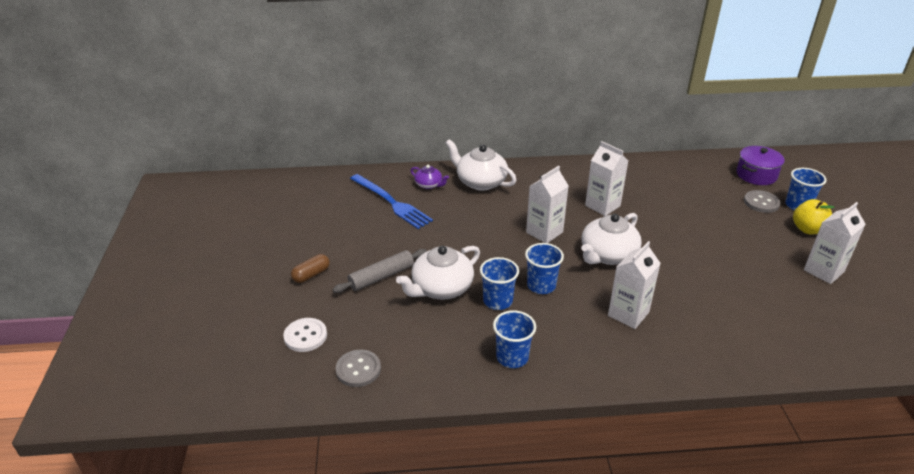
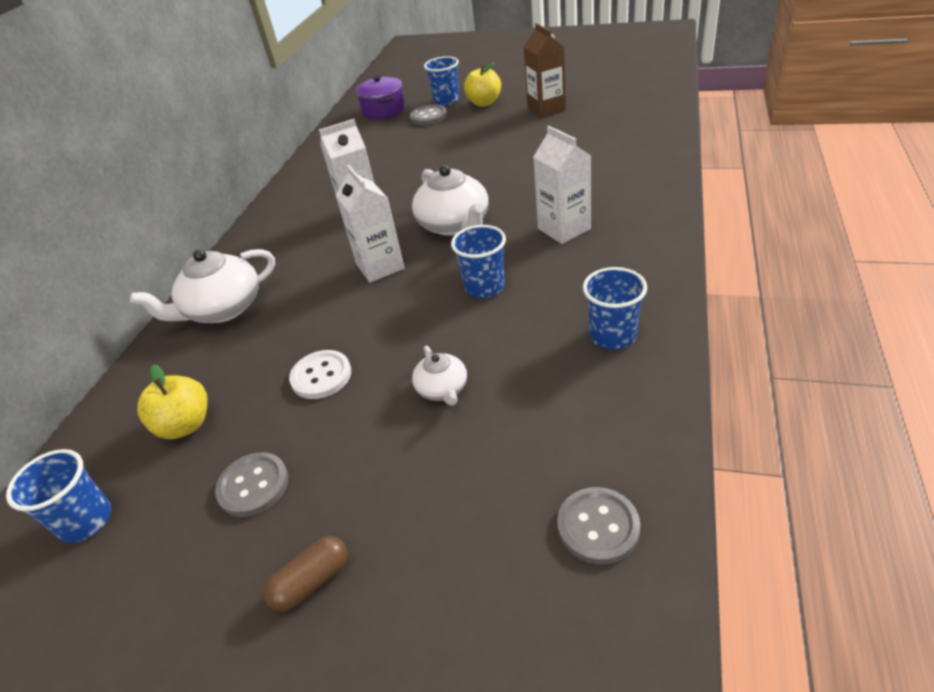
camera: 65 degrees left, 5 degrees up
white button [283,318,327,352] -> white button moved to [289,350,351,399]
brown capsule [291,254,330,283] -> brown capsule turned 75 degrees clockwise [263,536,348,612]
grey rolling pin [332,249,427,293] -> none
blue fork [350,174,433,229] -> yellow apple [137,364,208,439]
white teapot [396,246,480,300] -> white teapot [412,346,467,406], size x0.54
purple teapot [410,165,449,189] -> none
blue cup [480,257,519,310] -> blue cup moved to [6,449,111,543]
white carton [804,202,866,284] -> brown carton [524,23,566,117]
none -> grey button [215,452,288,517]

